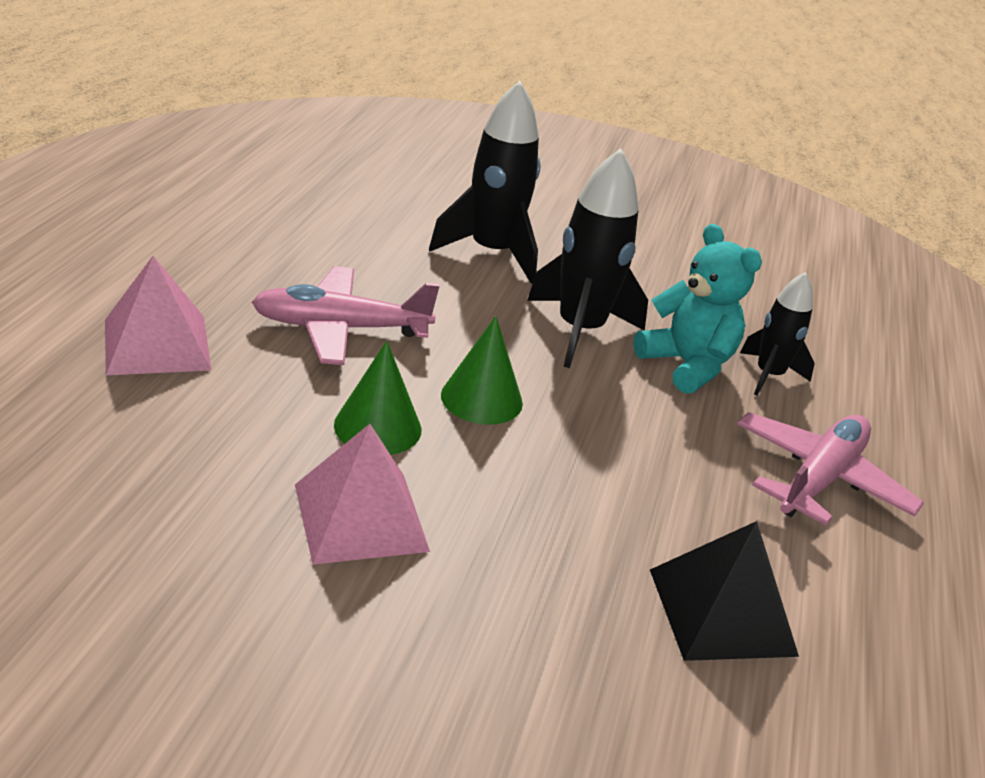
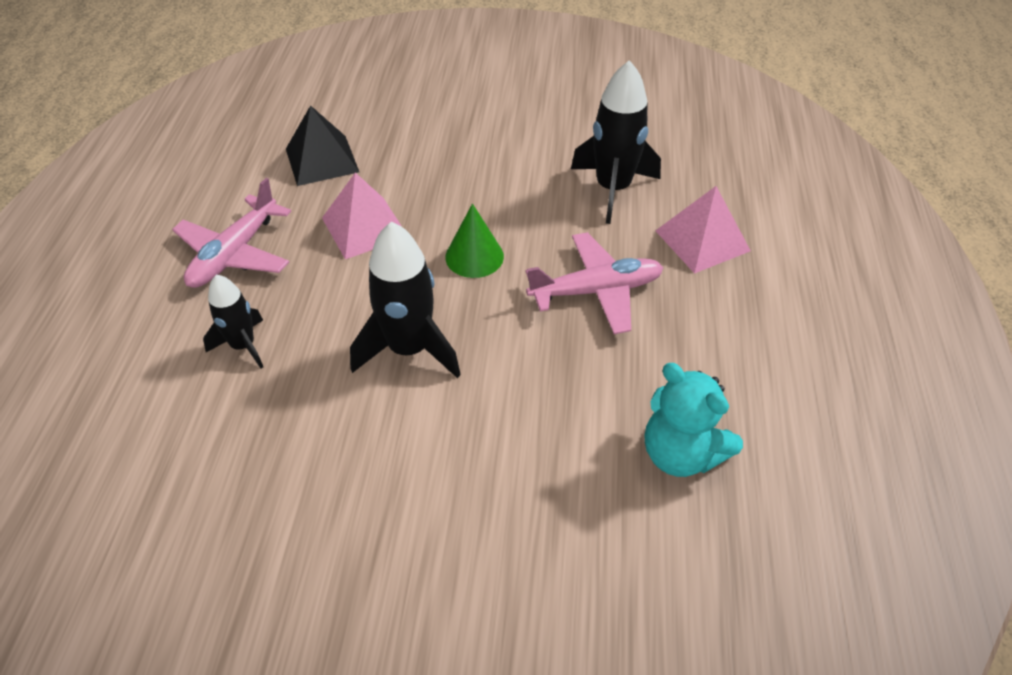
camera: 175 degrees right, 15 degrees up
pink pyramid [295,424,430,565] -> pink pyramid moved to [322,173,402,259]
green cone [334,341,421,455] -> none
black rocket [429,81,540,284] -> black rocket moved to [571,60,661,224]
turquoise teddy bear [633,224,762,394] -> turquoise teddy bear moved to [645,363,743,477]

